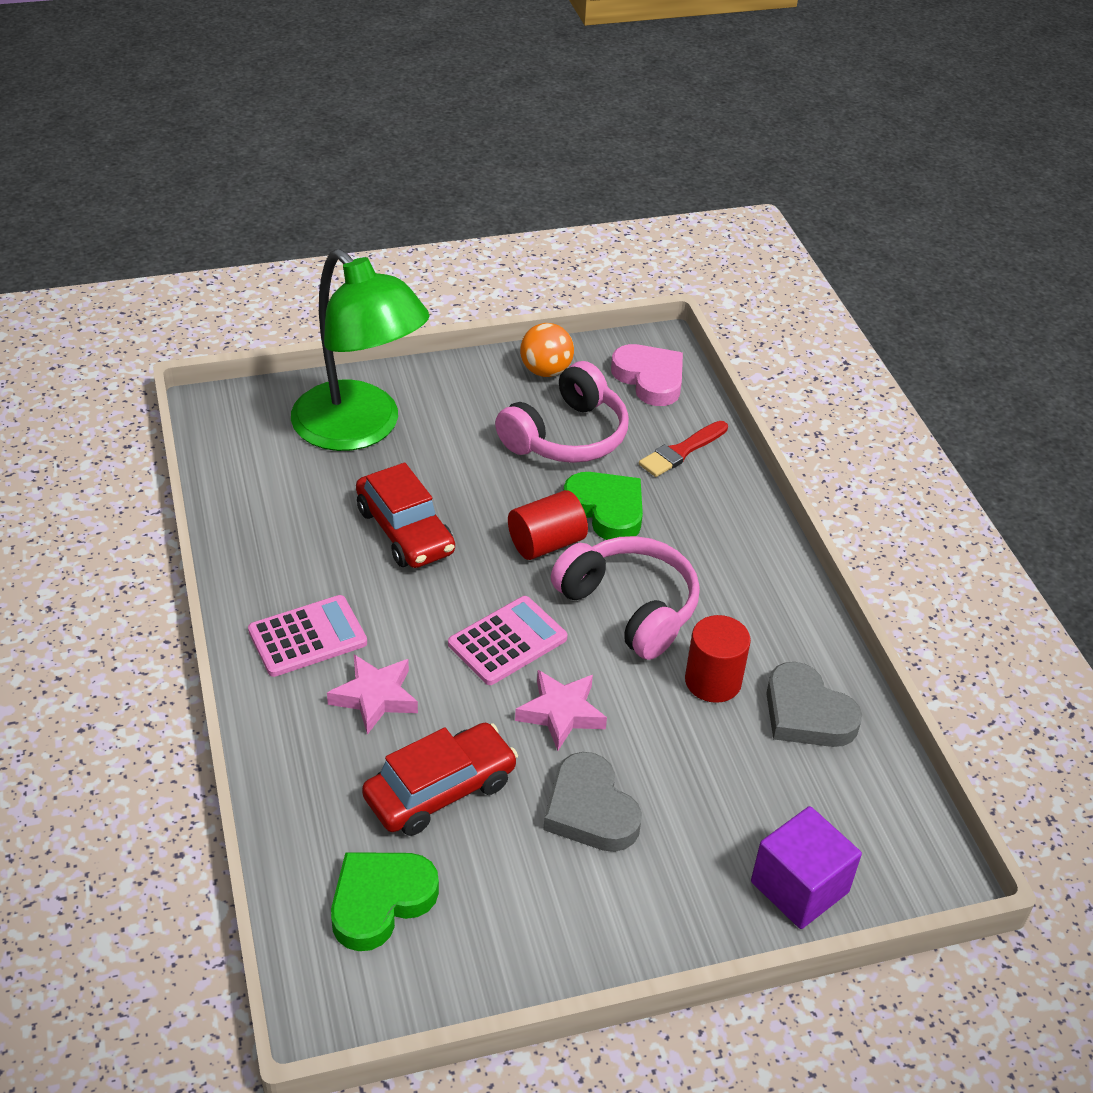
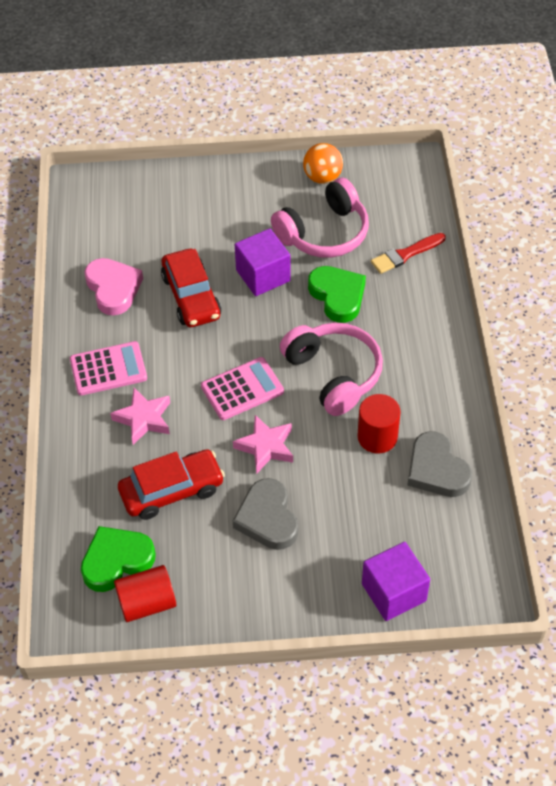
camera: 15 degrees right, 10 degrees up
green lamp [291,249,430,451] -> none
red cylinder [508,490,588,560] -> red cylinder moved to [114,565,176,622]
pink heart [611,344,683,406] -> pink heart moved to [84,258,143,315]
none -> purple cube [235,228,291,296]

